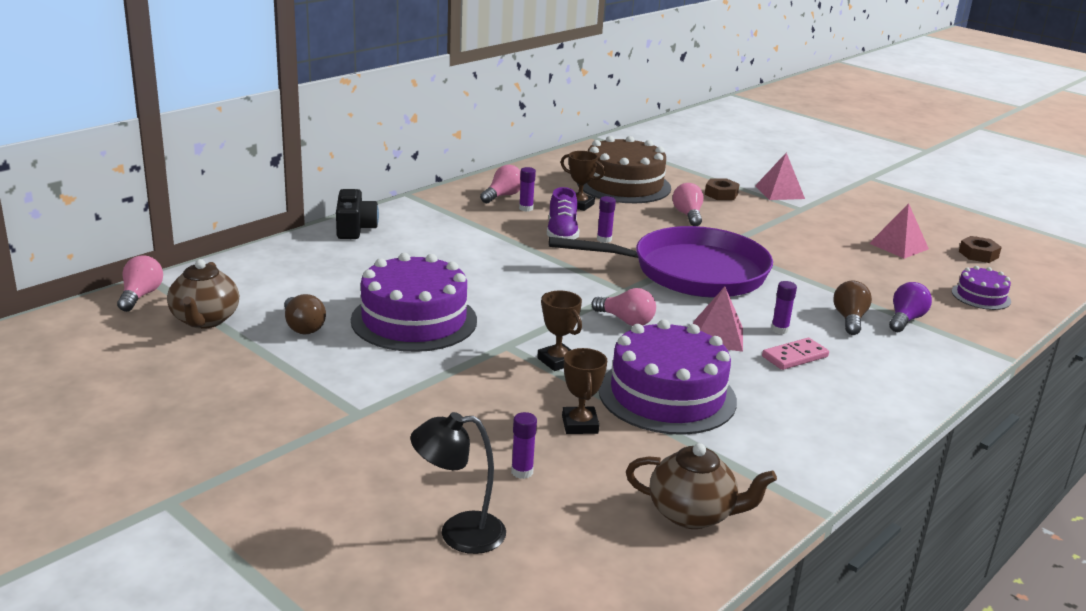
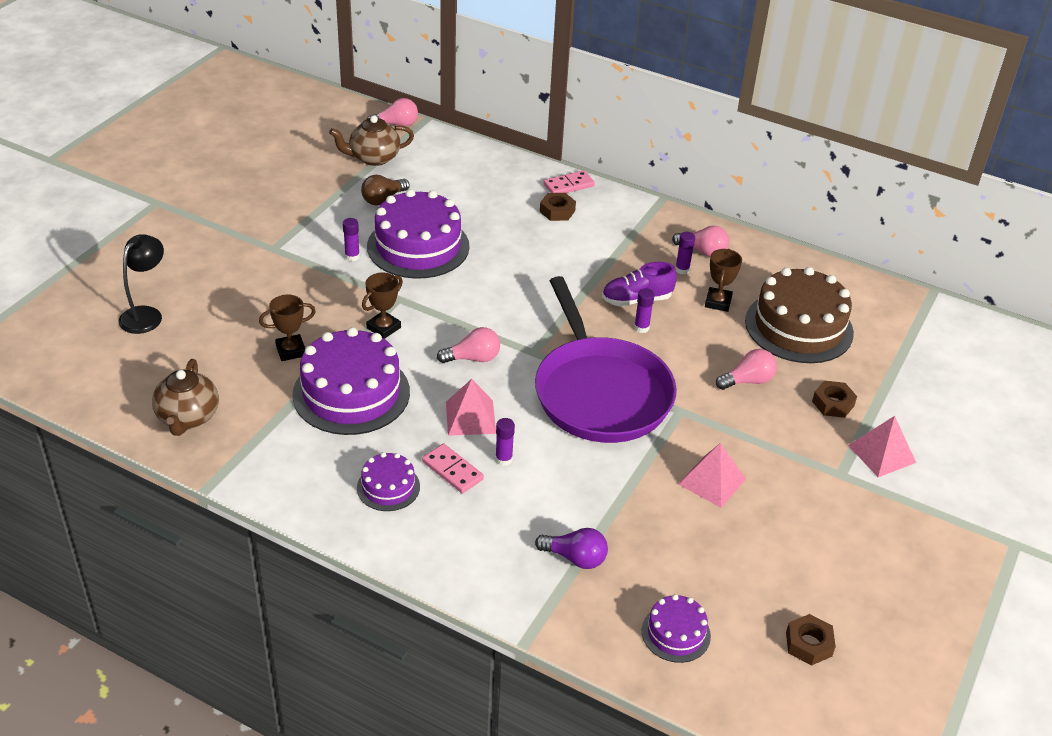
camera: 75 degrees right, 15 degrees up
black camera [336,189,379,239] -> pink domino [543,170,595,193]
black lamp [410,412,506,554] -> black lamp turned 45 degrees clockwise [119,234,164,334]
purple glue stick [511,412,537,479] -> purple glue stick moved to [343,218,360,261]
pink light bulb [591,288,656,326] -> pink light bulb turned 120 degrees counterclockwise [437,327,500,363]
brown light bulb [833,281,872,335] -> none
pink pyramid [869,203,929,259] -> pink pyramid moved to [679,443,746,508]
none -> purple cake [357,452,420,511]
none -> brown nut [540,193,576,221]

